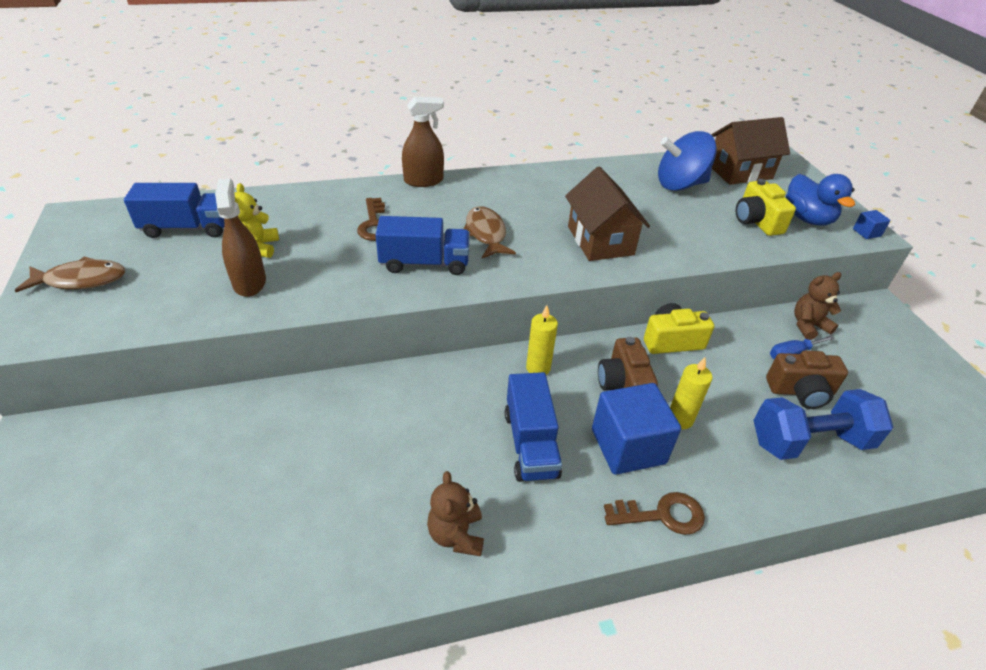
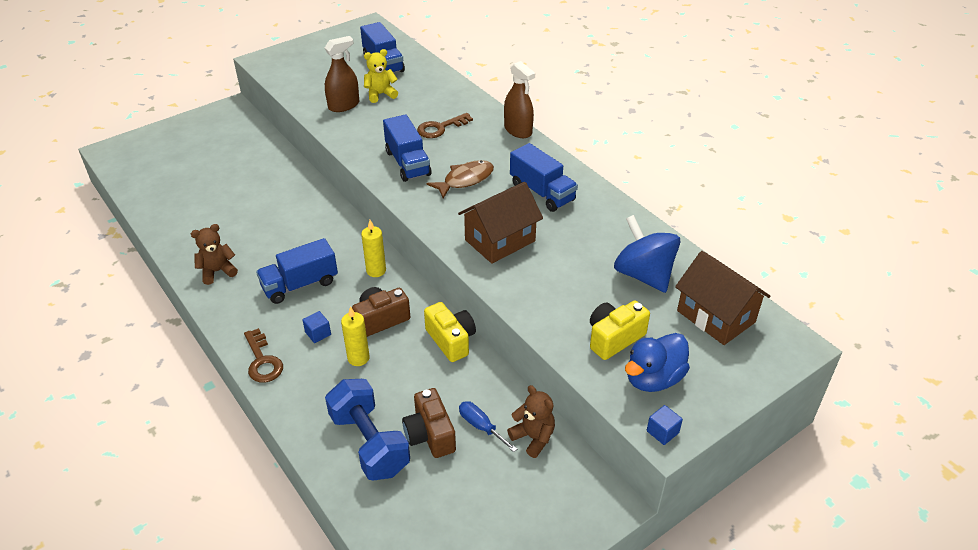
camera: 70 degrees right, 0 degrees up
brown fish [15,256,125,292] -> none
blue cube [592,383,681,475] -> blue cube [302,311,331,343], size x0.43
none -> blue truck [510,143,578,212]

